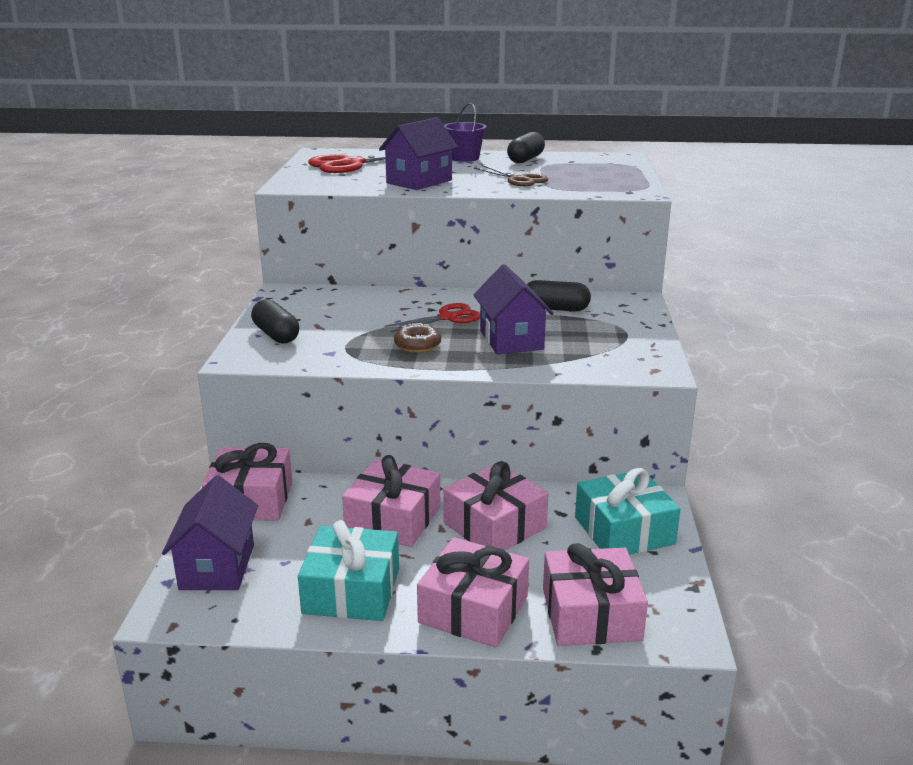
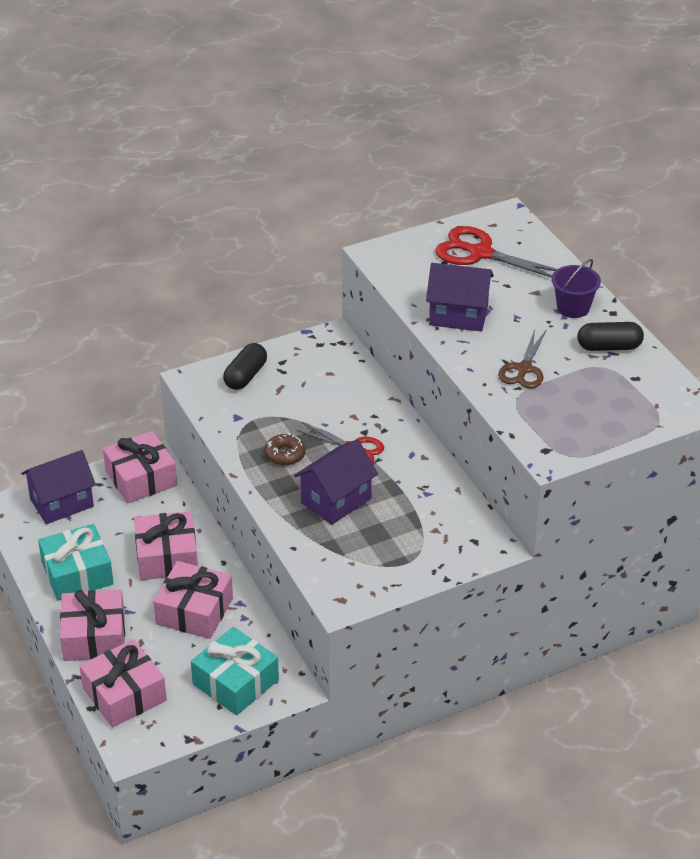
camera: 60 degrees right, 15 degrees up
black capsule [527,280,591,312] -> none

